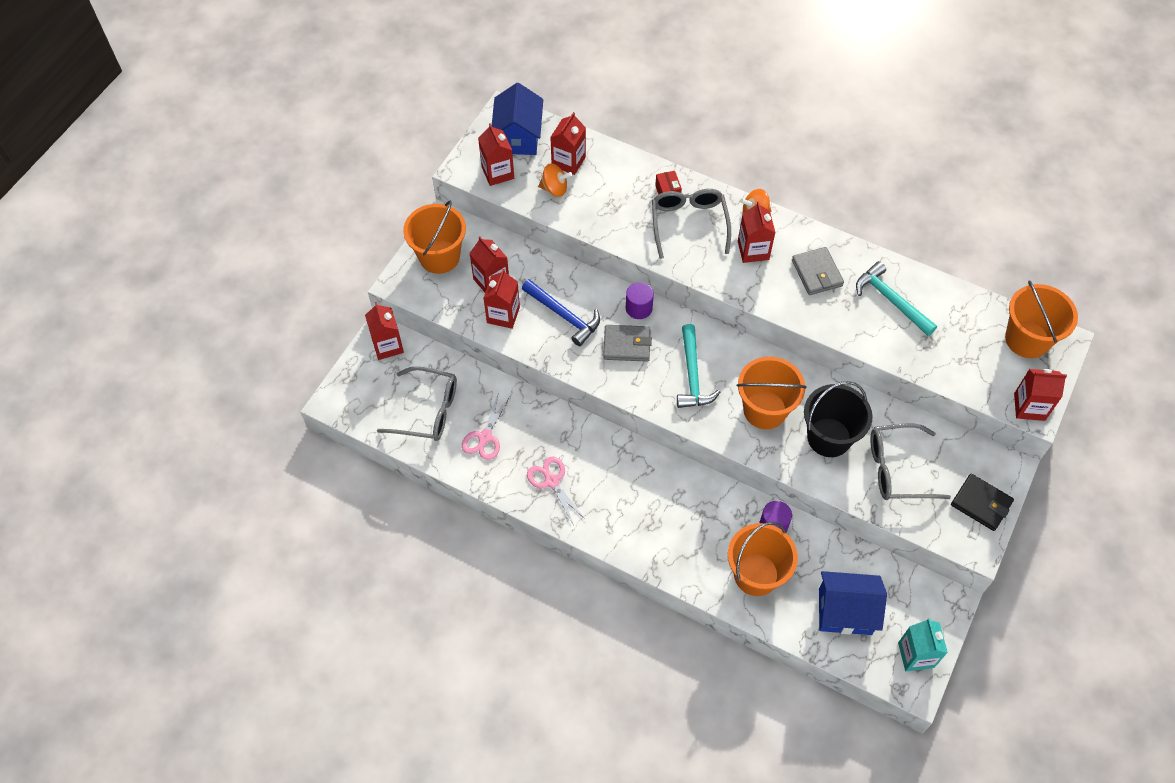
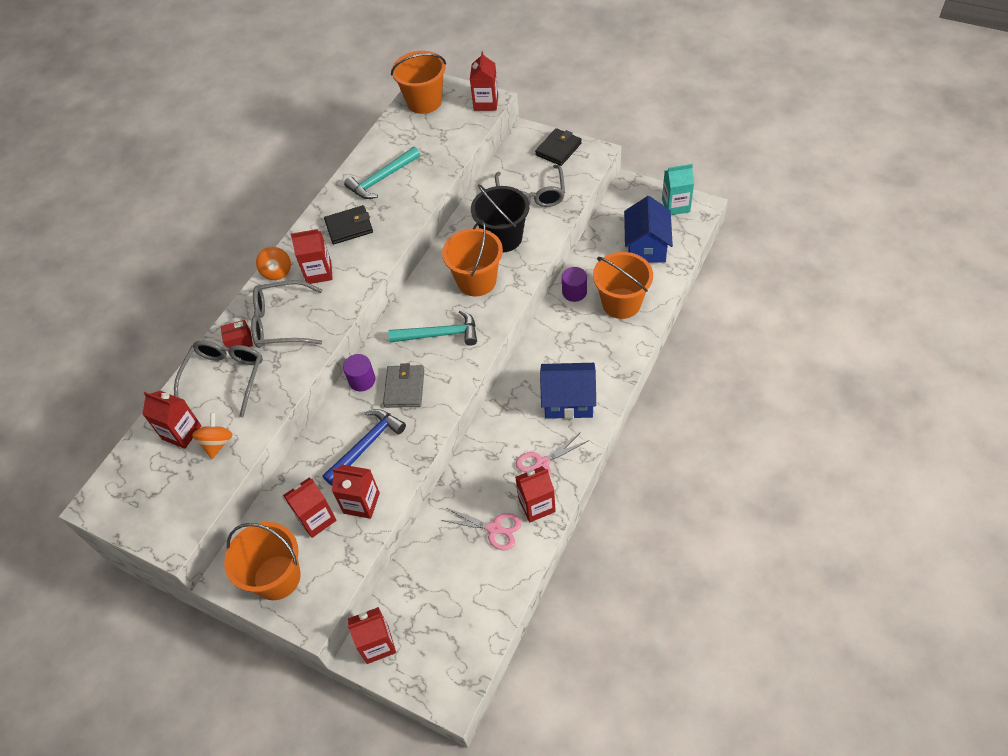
camera: 85 degrees left, 5 degrees down
grey glasses [377,366,457,441] -> grey glasses moved to [174,340,263,418]
red carton [478,123,514,186] -> red carton moved to [515,466,556,522]
blue house [492,83,543,155] -> blue house moved to [540,363,596,419]
grey wallet [792,247,844,295] -> black wallet [324,205,373,244]

